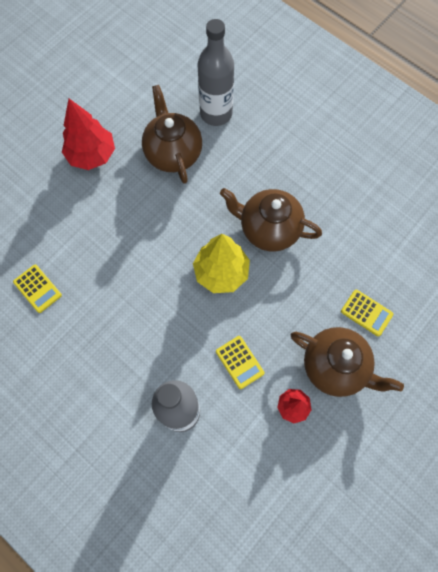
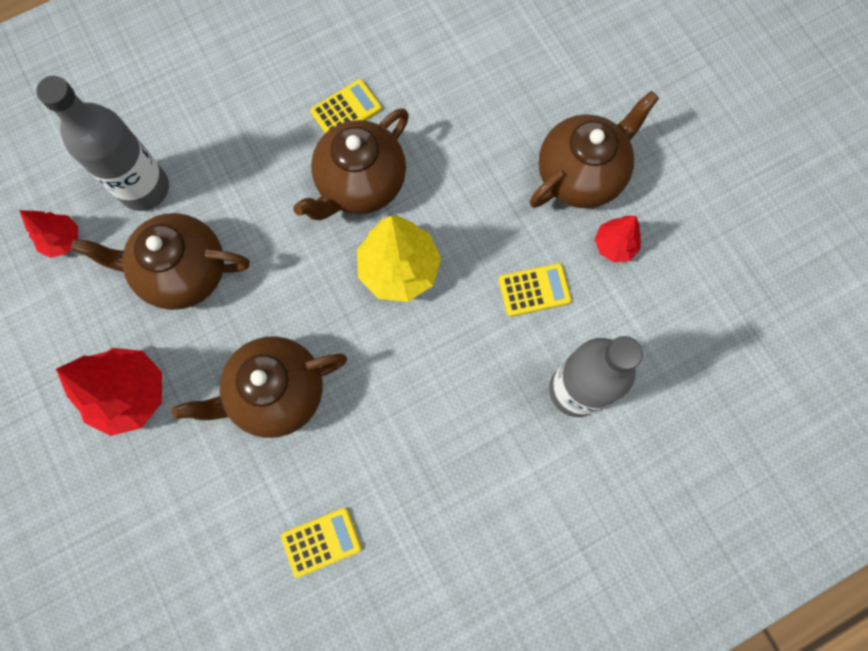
camera: 70 degrees left, 5 degrees up
yellow calculator [341,289,394,336] -> yellow calculator moved to [310,79,382,133]
none -> red tree [19,210,78,258]
none -> brown teapot [172,336,347,438]

